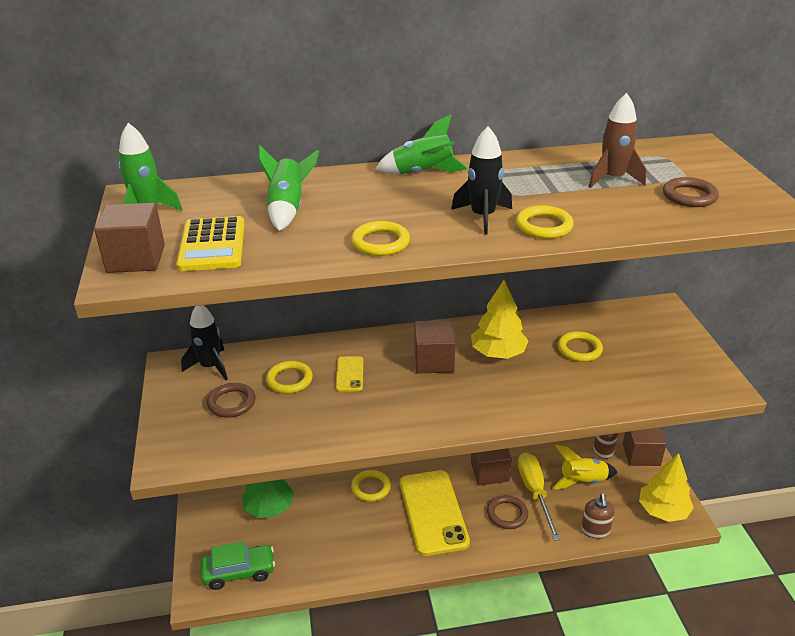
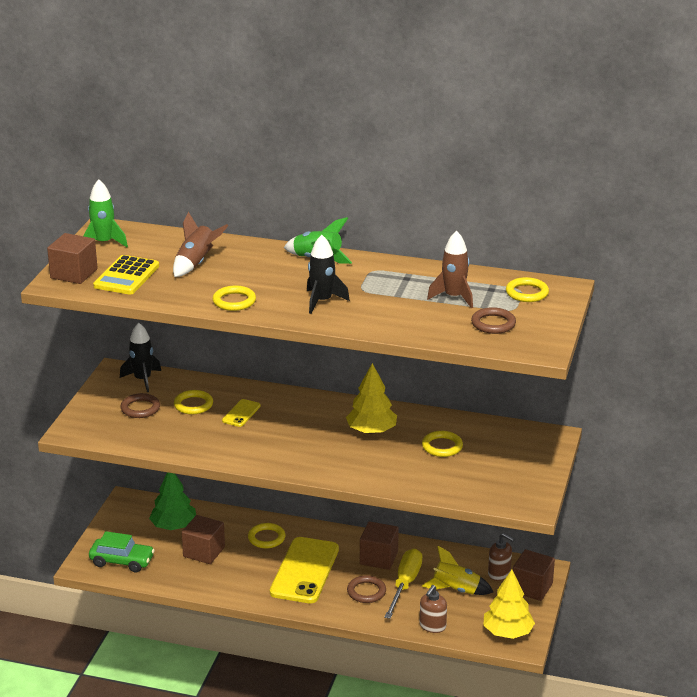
camera: 25 degrees right, 5 degrees down
green rocket [258,145,319,231] -> brown rocket [173,212,228,277]
brown cube [415,320,456,373] -> brown cube moved to [182,515,225,564]
yellow ring [516,205,574,239] -> yellow ring moved to [506,277,549,302]

